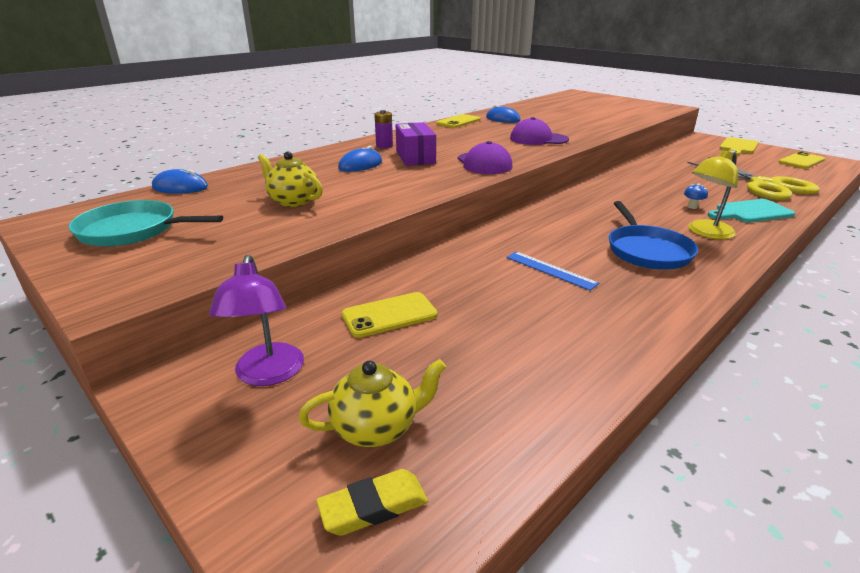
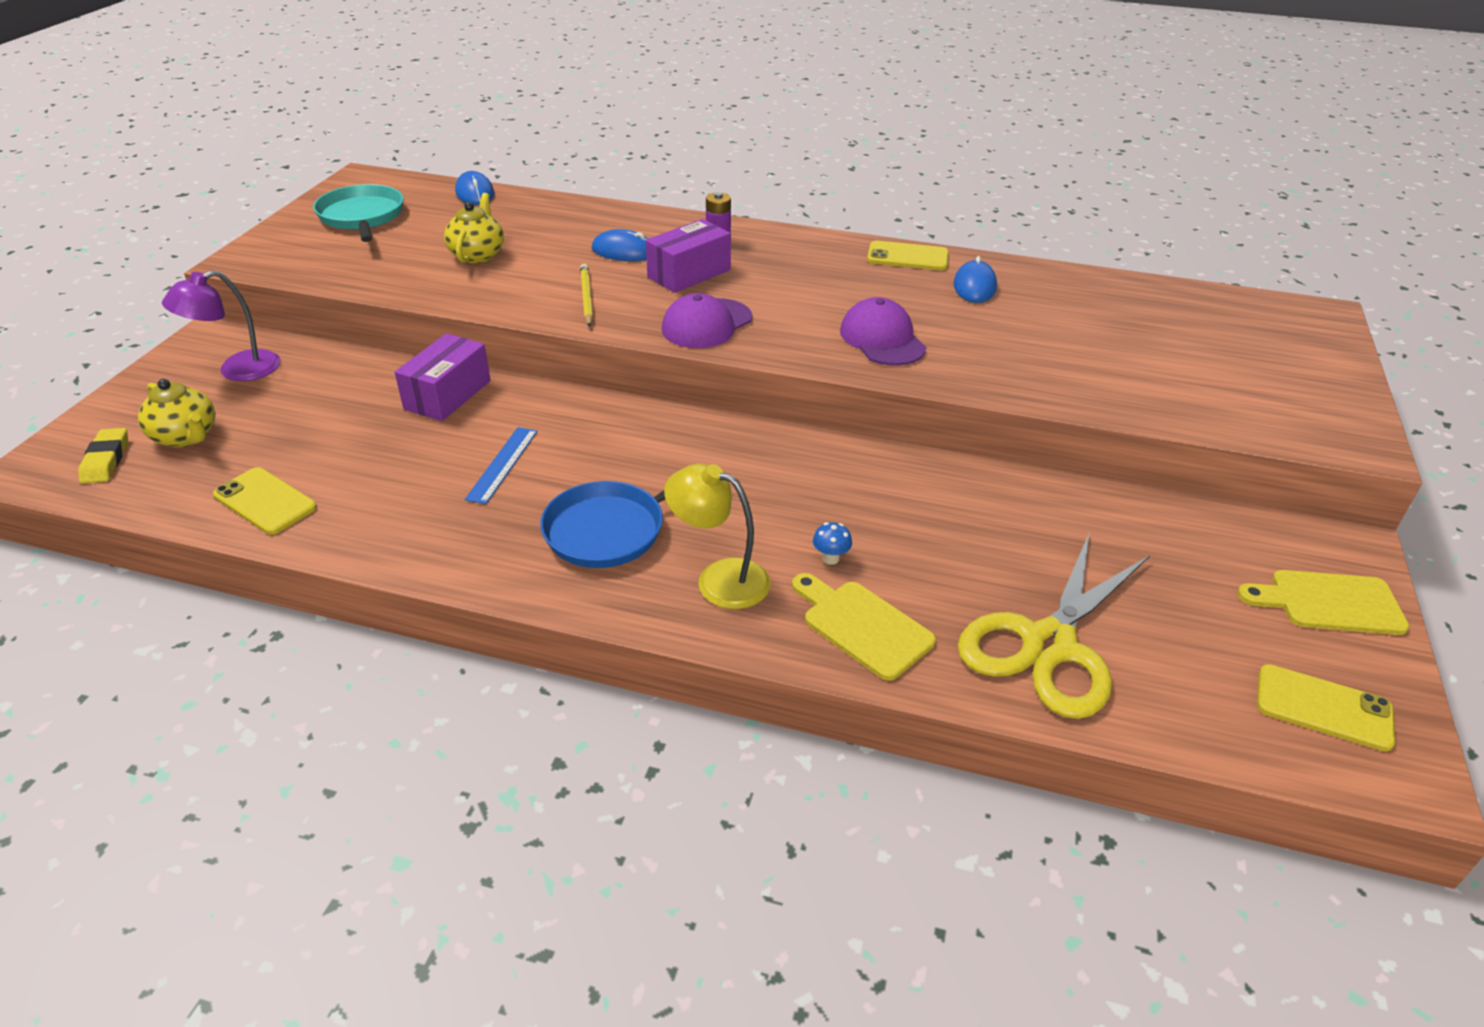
camera: 60 degrees right, 10 degrees up
yellow eraser [316,469,428,536] -> yellow eraser turned 45 degrees clockwise [78,428,128,484]
yellow phone [342,292,438,338] -> yellow phone moved to [213,467,317,535]
turquoise cutting board [708,199,795,223] -> yellow cutting board [792,573,936,681]
none -> purple box [395,333,491,421]
none -> yellow pencil [580,264,593,327]

